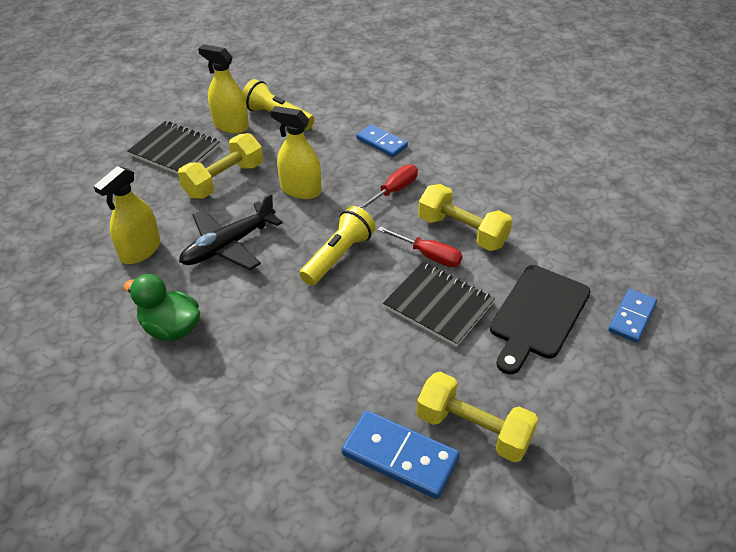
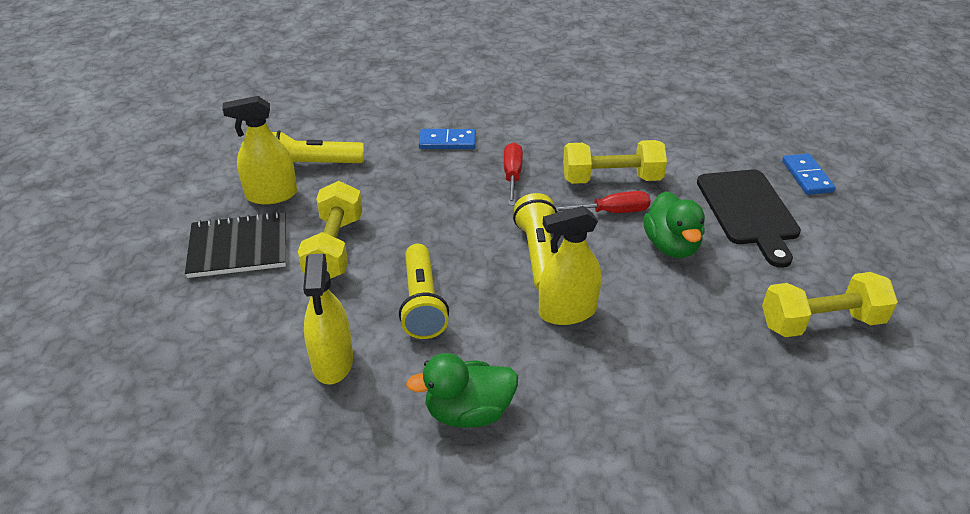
camera: 40 degrees left, 5 degrees down
black plane [179,193,283,270] -> yellow flashlight [399,244,449,339]
yellow spray bottle [270,106,321,199] -> yellow spray bottle moved to [539,206,602,325]
blue domino [341,410,460,499] -> none
black notebook [383,262,495,347] -> green duck [643,191,705,258]

